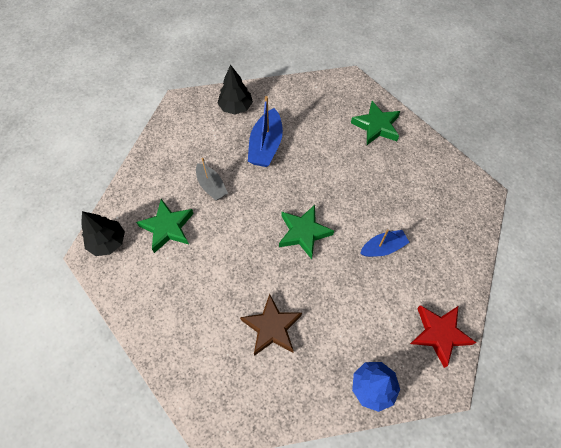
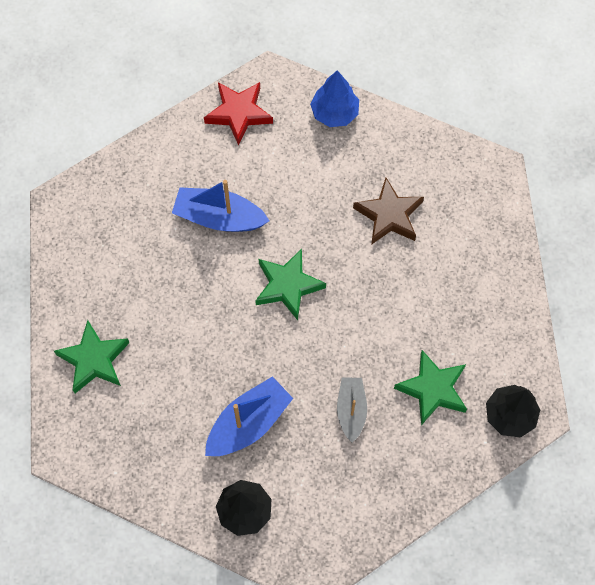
camera: 145 degrees left, 5 degrees up
blue boat [360,229,410,257] -> blue boat [172,180,270,232], size x1.53

